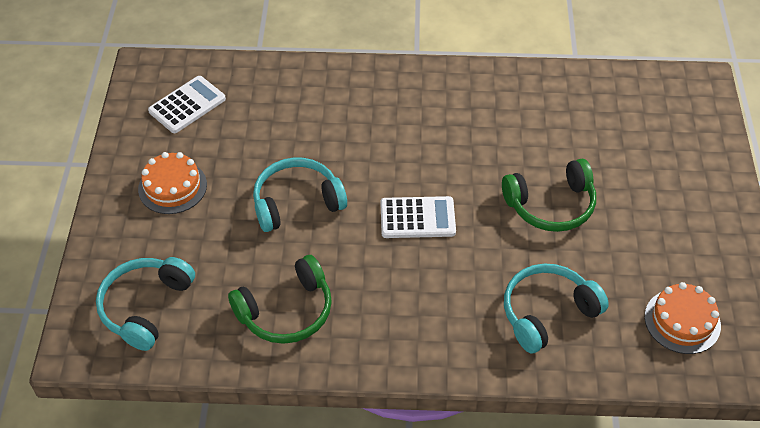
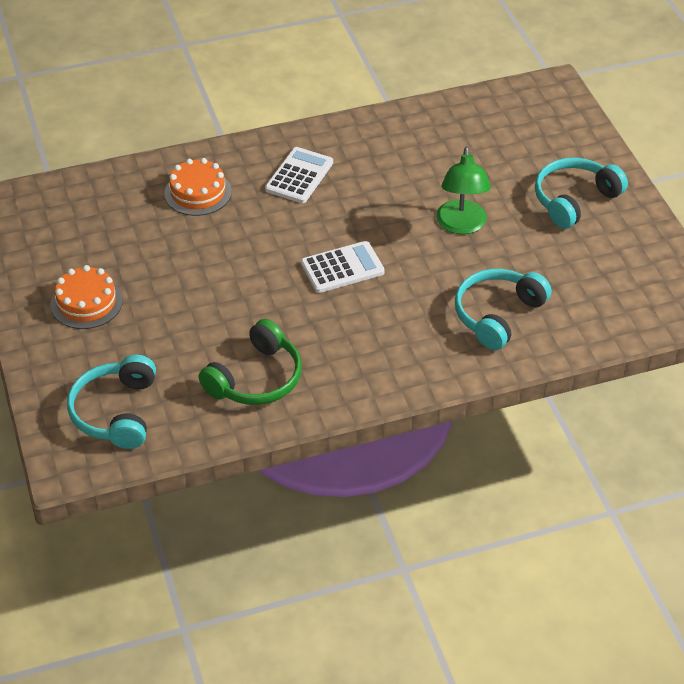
camera: 20 degrees left, 5 degrees down
white calculator [148,76,226,133] -> white calculator moved to [265,147,333,203]
turquoise headphones [253,157,347,232] -> turquoise headphones moved to [535,158,628,229]
green headphones [502,159,596,232] -> green lamp [436,147,491,234]
orange cake [645,282,721,354] -> orange cake moved to [164,158,232,216]

